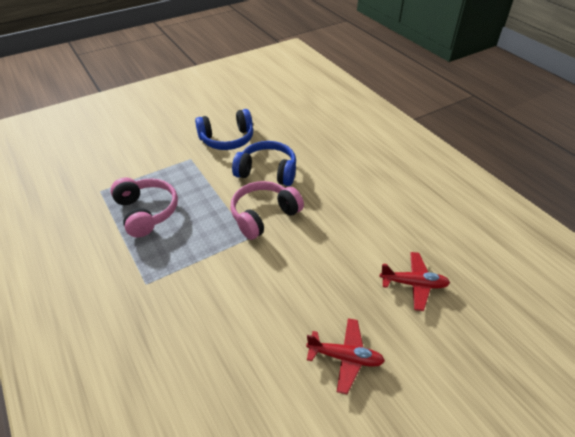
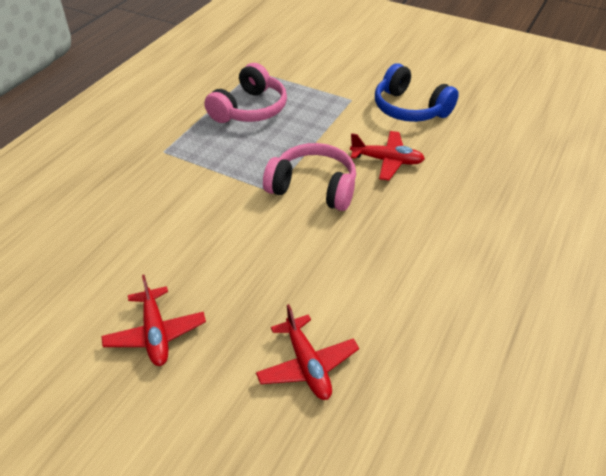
camera: 60 degrees right, 0 degrees up
blue headphones [232,141,296,186] -> red plane [350,131,425,181]

